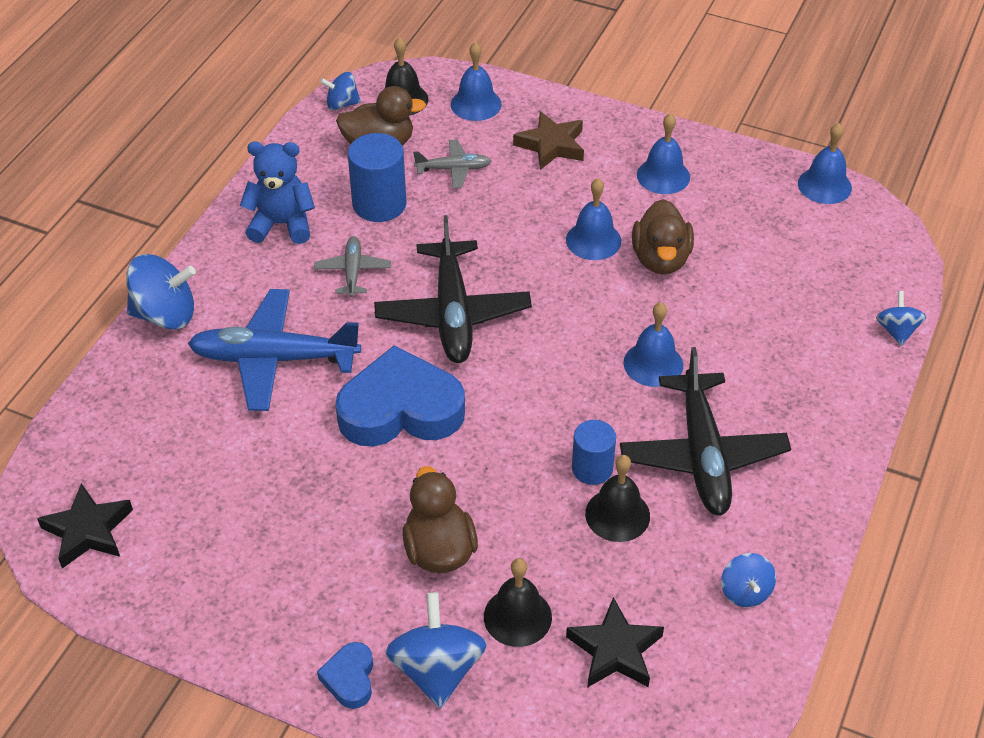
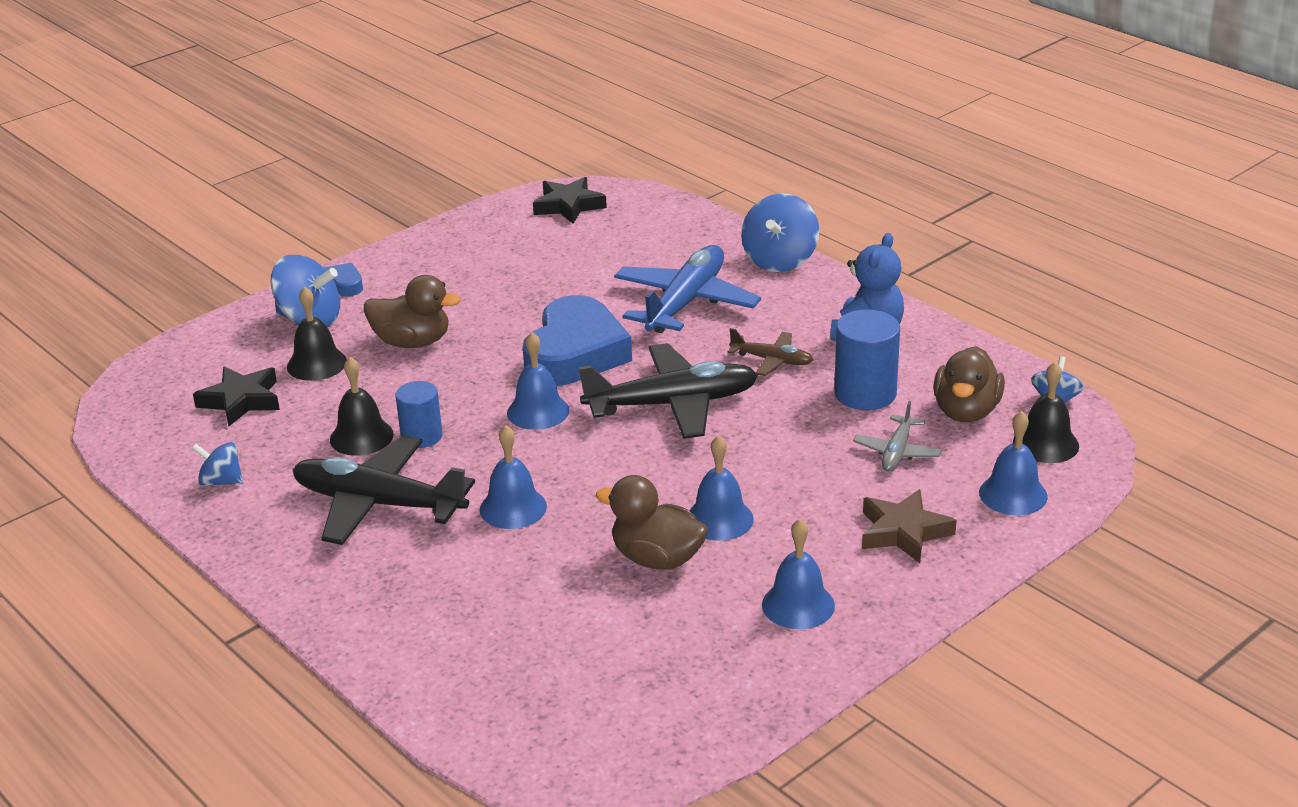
camera: 115 degrees right, 15 degrees down
grey plane [314,236,391,297] -> brown plane [727,328,813,376]
black plane [374,215,532,363] -> black plane turned 150 degrees clockwise [579,343,758,439]
blue bell [798,123,852,204] -> blue bell moved to [507,332,569,430]
blue spinning top [876,291,926,346] -> none

